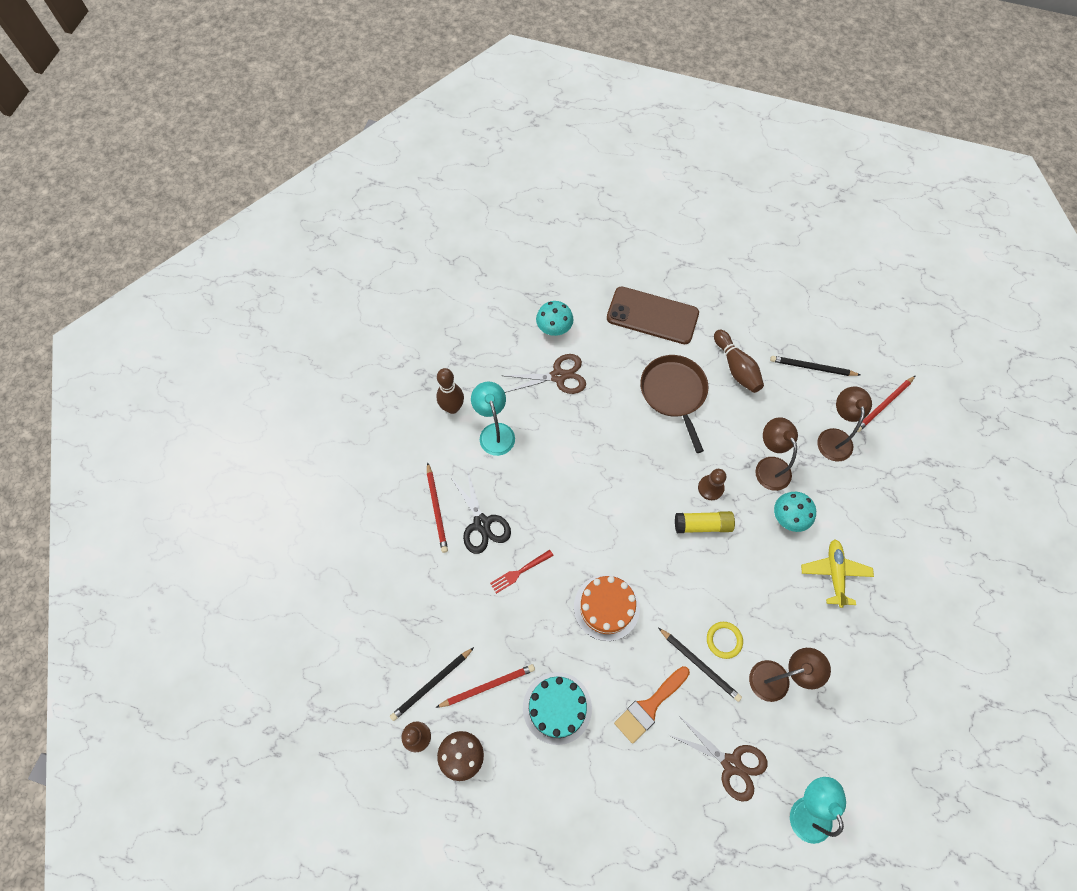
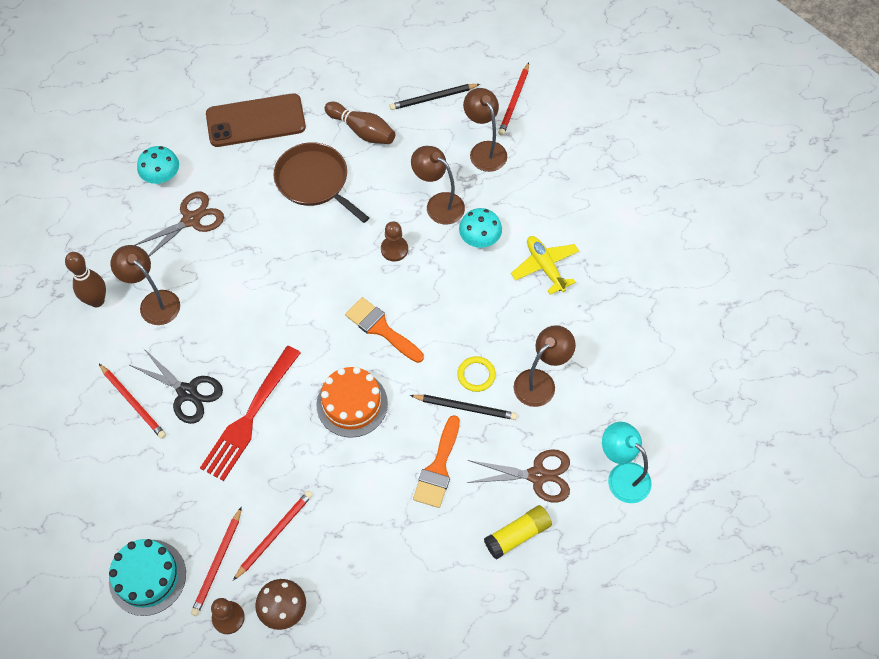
camera: 30 degrees left, 5 degrees down
black pencil [390,647,474,721] -> red pencil [191,507,242,616]
turquoise lamp [471,382,515,456] -> brown lamp [110,245,180,325]
red fork [490,550,554,594] -> red fork [200,346,301,481], size x2.02
turquoise cake [523,672,592,745] -> turquoise cake moved to [109,539,186,616]
yellow glue stick [675,511,735,533] -> yellow glue stick moved to [484,505,552,560]
none -> orange brush [345,297,424,363]

